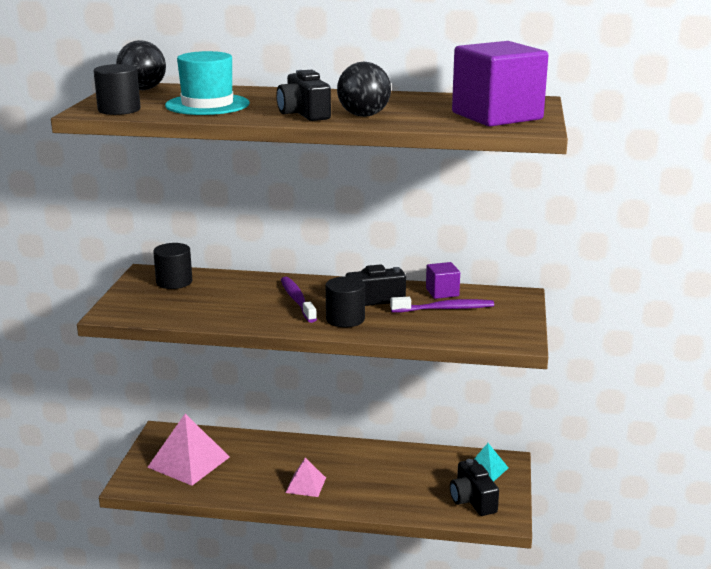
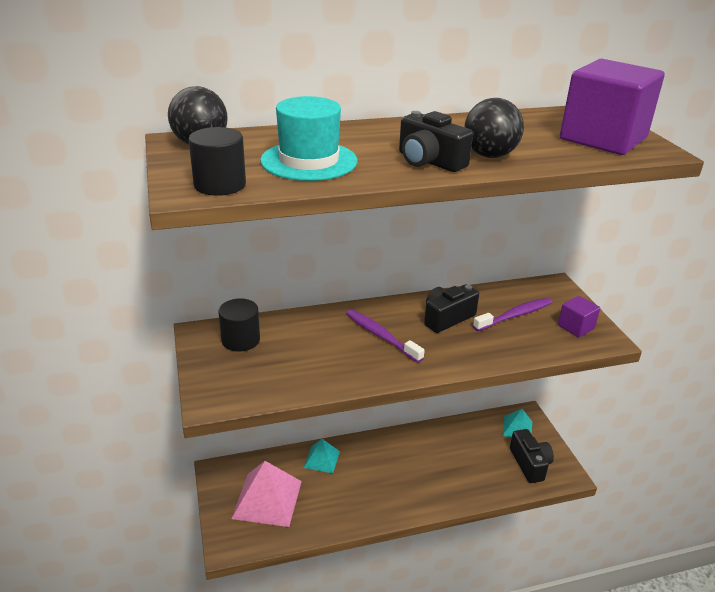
camera: 25 degrees left, 10 degrees up
pink pyramid [285,458,326,497] -> none
black cylinder [326,276,365,327] -> none
purple cube [426,262,460,299] -> purple cube moved to [558,296,600,337]
black camera [450,459,499,516] -> black camera turned 150 degrees counterclockwise [510,429,554,483]
none -> turquoise pyramid [304,439,340,473]

